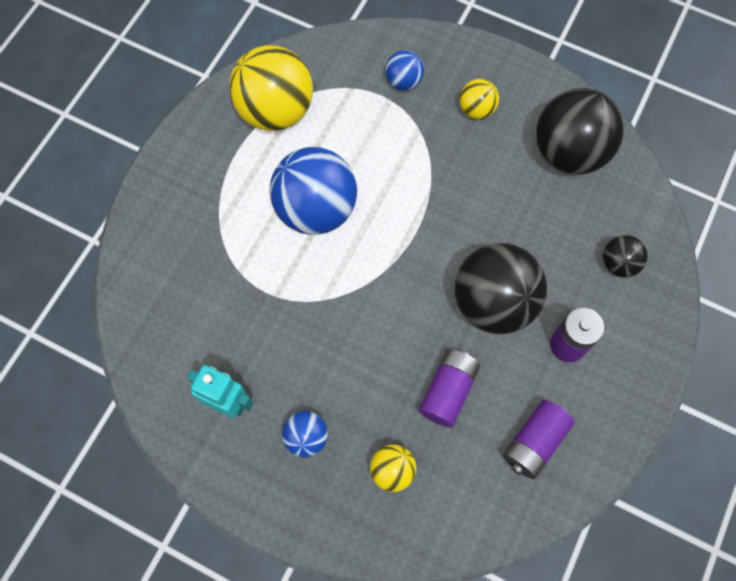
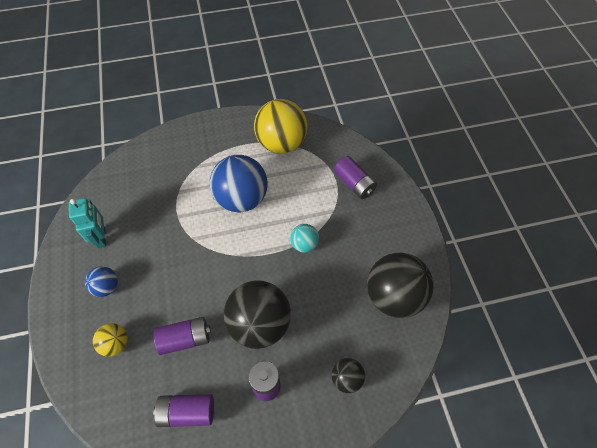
camera: 50 degrees right, 10 degrees down
blue ball [385,50,424,91] -> purple battery [334,156,377,199]
yellow ball [459,79,499,119] -> none
none -> turquoise ball [290,224,319,253]

